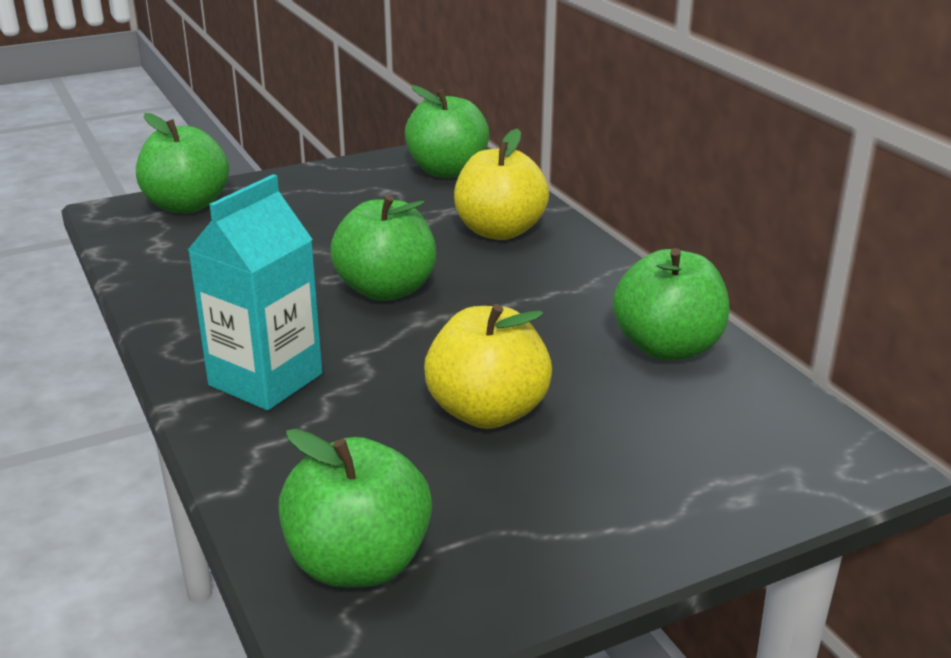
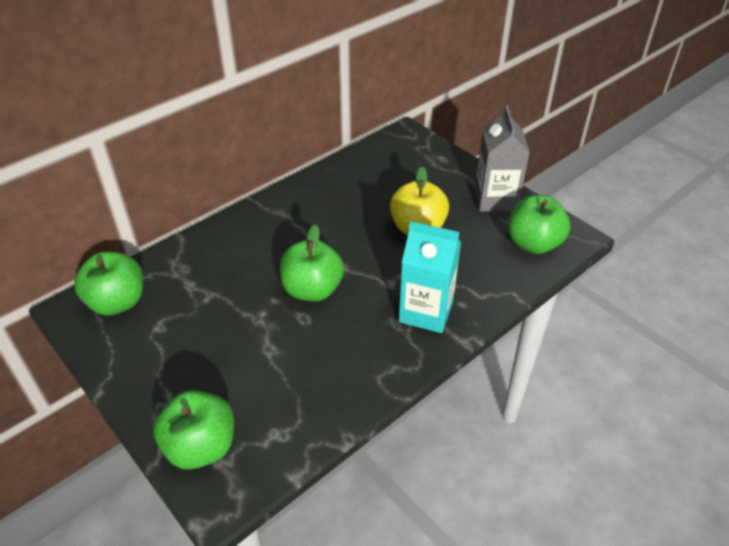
camera: 105 degrees left, 15 degrees up
yellow apple [454,129,549,240] -> none
green apple [613,248,730,361] -> none
none -> grey carton [475,105,530,211]

